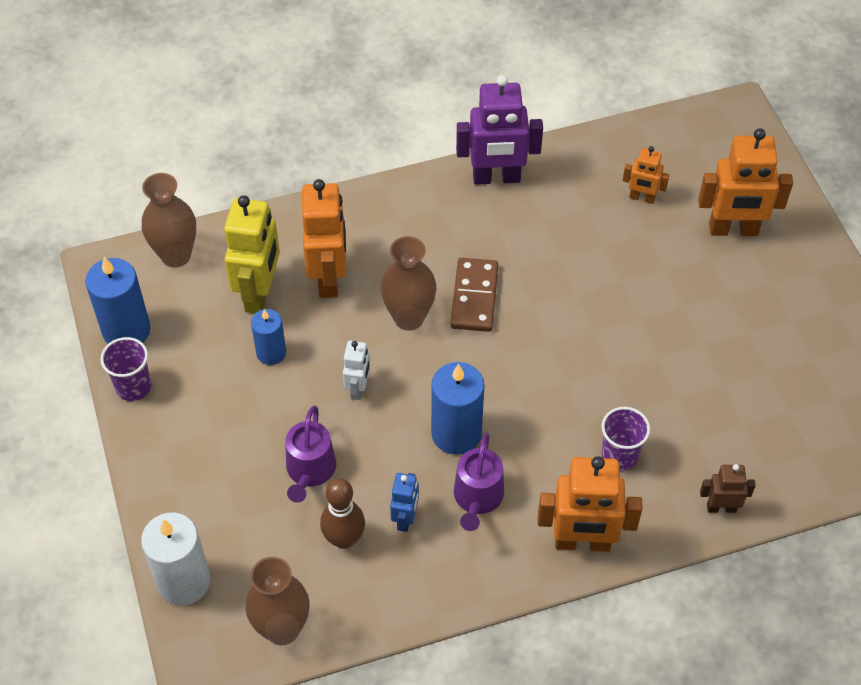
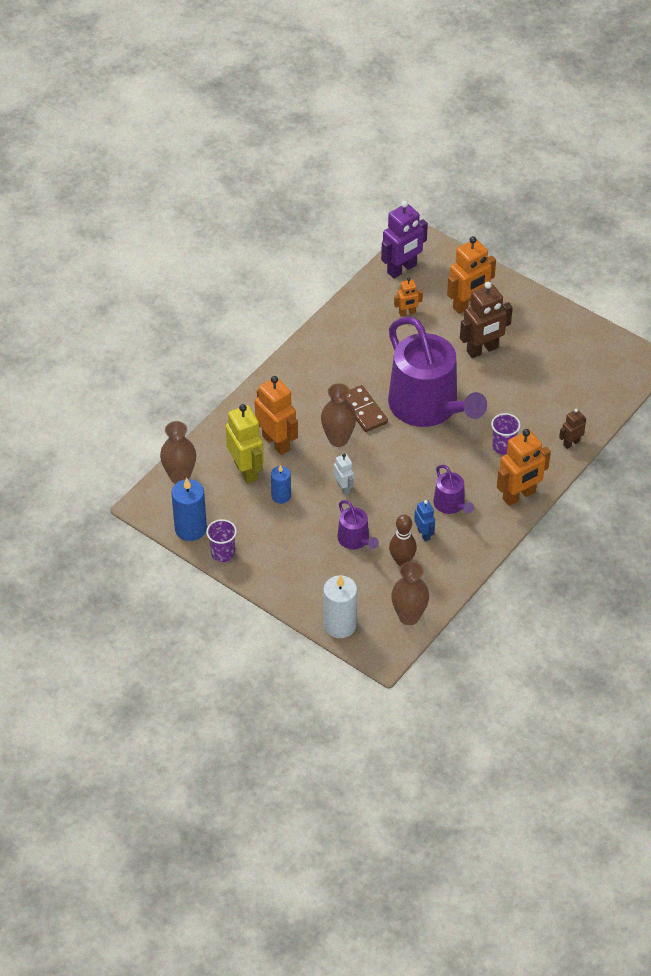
camera: 35 degrees left, 5 degrees down
blue candle [431,362,485,455] -> none
purple robot [456,75,543,185] -> purple robot moved to [381,201,428,278]
none -> purple watering can [388,317,487,427]
none -> brown robot [460,282,513,358]

